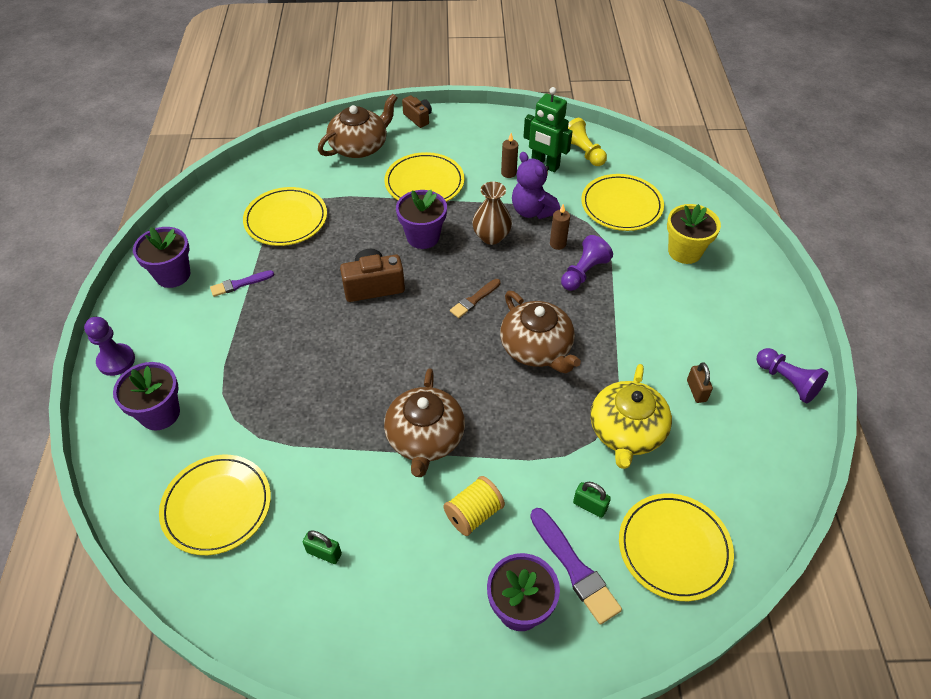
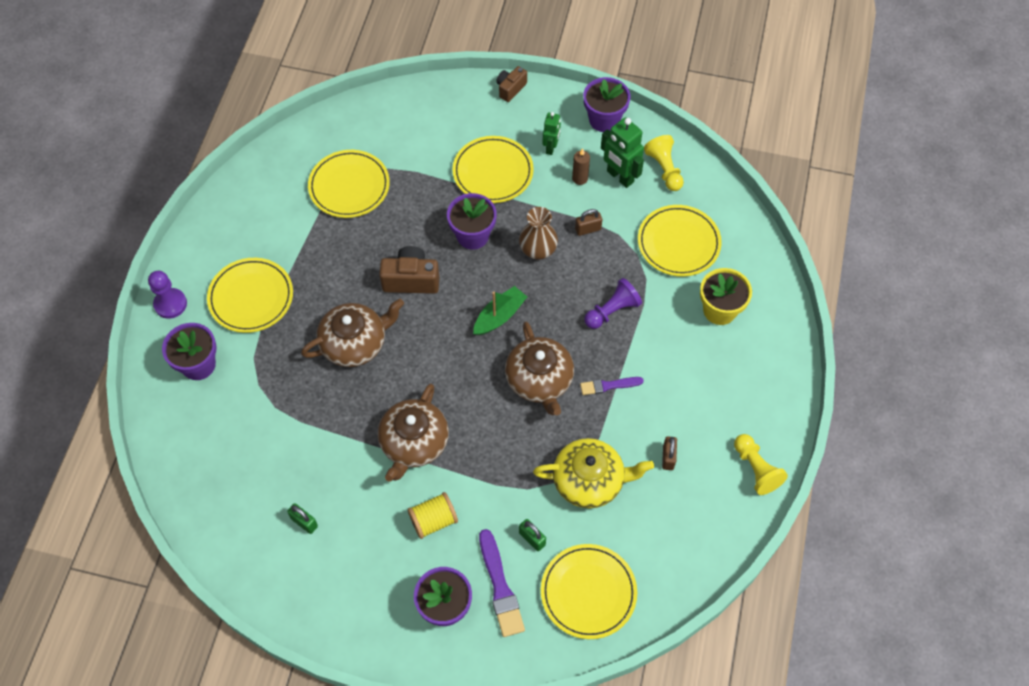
camera: 15 degrees right, 10 degrees up
purple flower pot [133,227,190,288] -> purple flower pot moved to [583,77,631,132]
yellow plate [159,455,271,555] -> yellow plate moved to [207,258,293,333]
purple brush [210,270,274,297] -> purple brush moved to [580,377,644,395]
brown teapot [318,94,397,158] -> brown teapot moved to [301,299,404,367]
brown camera [402,95,432,128] -> brown camera turned 120 degrees counterclockwise [496,66,527,102]
brown brush [450,279,500,318] -> green boat [473,286,527,335]
purple teddy bear [512,152,560,219] -> brown padlock [575,209,602,236]
brown candle [550,204,570,250] -> none
yellow teapot [590,364,672,469] -> yellow teapot turned 120 degrees counterclockwise [533,438,654,508]
purple pawn [757,348,828,403] -> yellow pawn [734,434,788,495]
none -> green robot [542,112,561,155]

